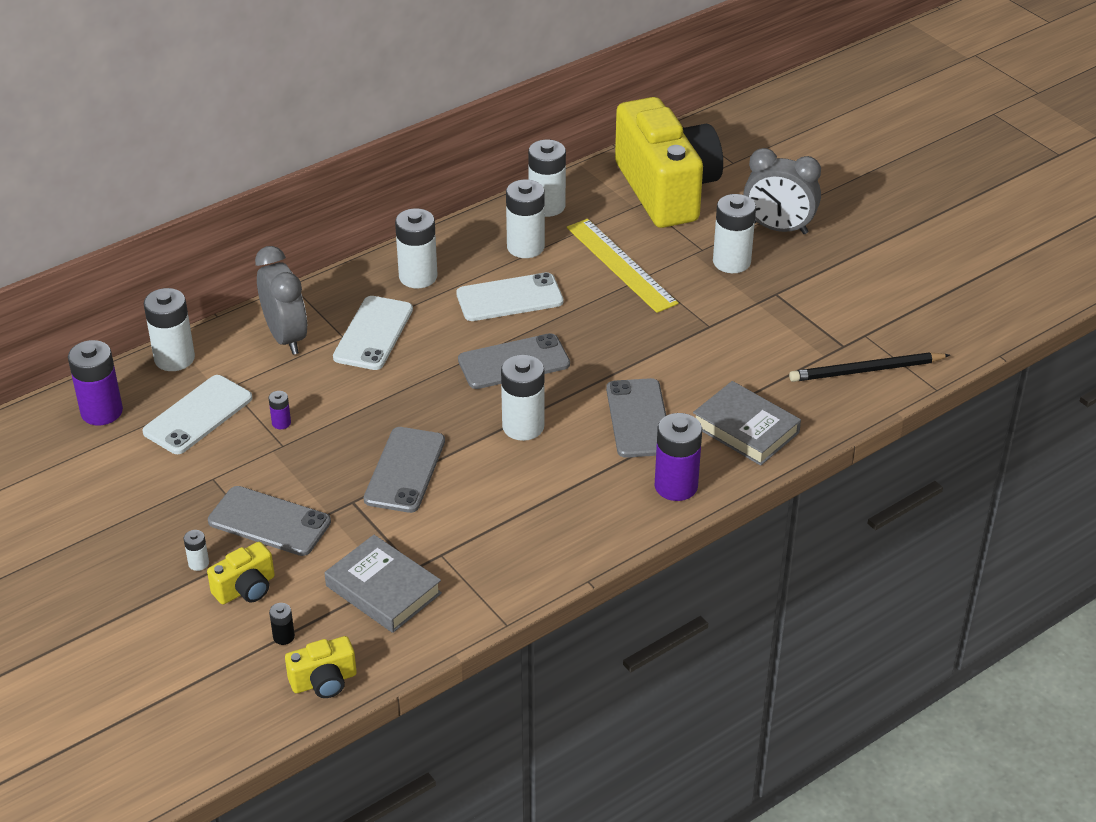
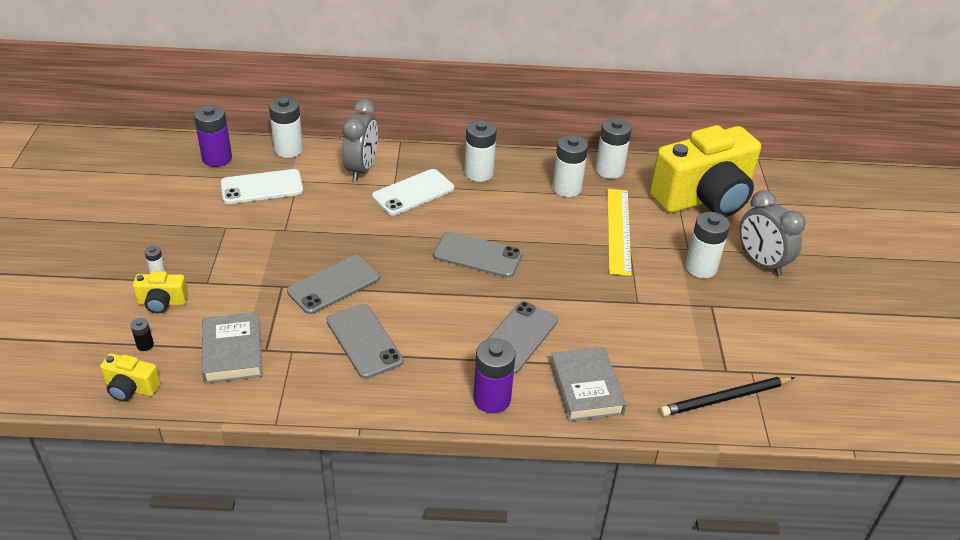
camera: 35 degrees right, 0 degrees up
grey phone [208,486,331,556] -> grey phone moved to [327,304,403,379]
purple battery [269,391,291,429] -> none
white phone [456,272,563,321] -> none
white battery [501,355,544,441] -> none
yellow camera [615,97,723,228] -> yellow camera turned 45 degrees clockwise [650,125,761,217]
black pencil [789,352,950,382] -> black pencil turned 45 degrees counterclockwise [660,377,795,416]

